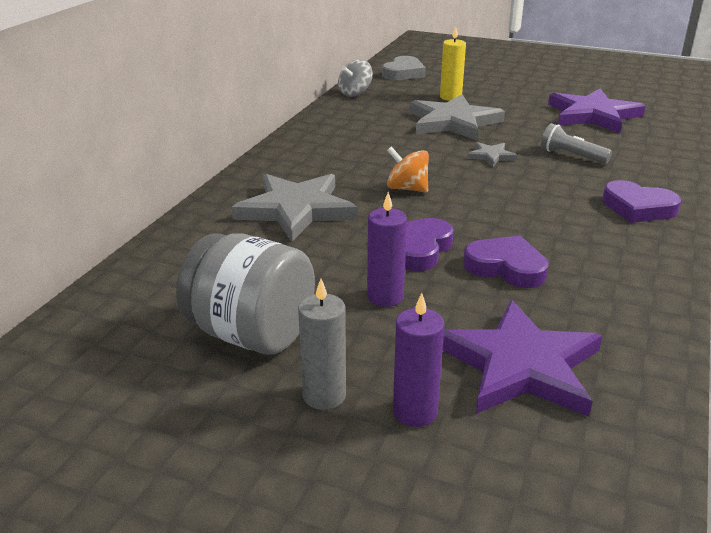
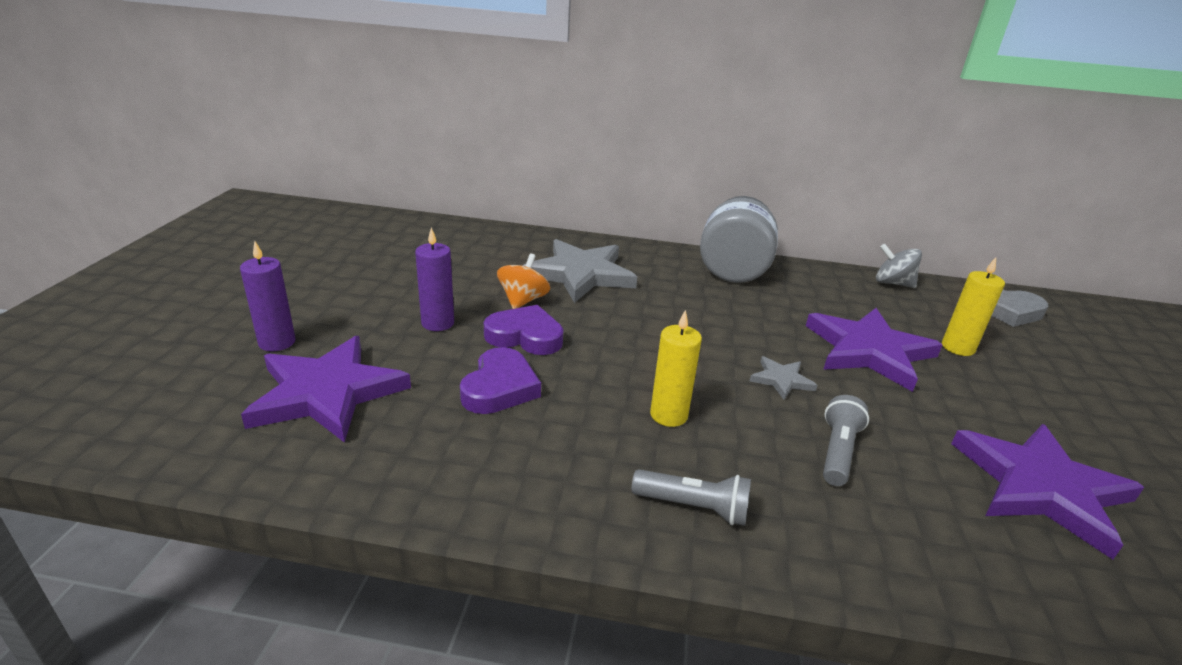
camera: 75 degrees right, 0 degrees up
grey jar [176,233,315,355] -> grey jar moved to [700,196,778,283]
grey candle [298,279,346,410] -> none
orange spinning top [387,146,429,193] -> orange spinning top moved to [497,253,550,309]
grey star [410,94,505,141] -> purple star [806,308,942,392]
purple heart [602,180,681,223] -> grey flashlight [632,469,751,526]
none -> yellow candle [650,310,702,427]

